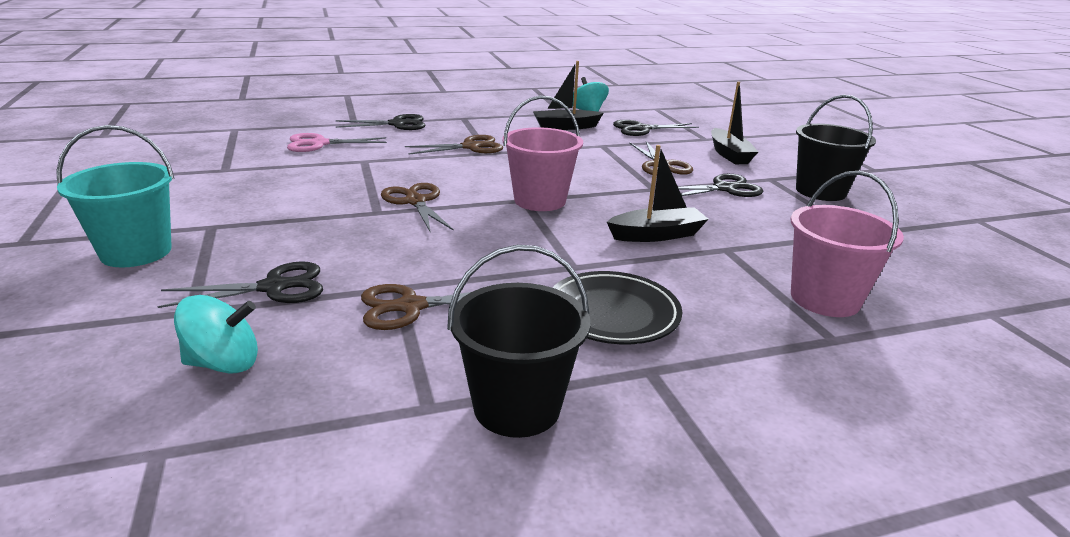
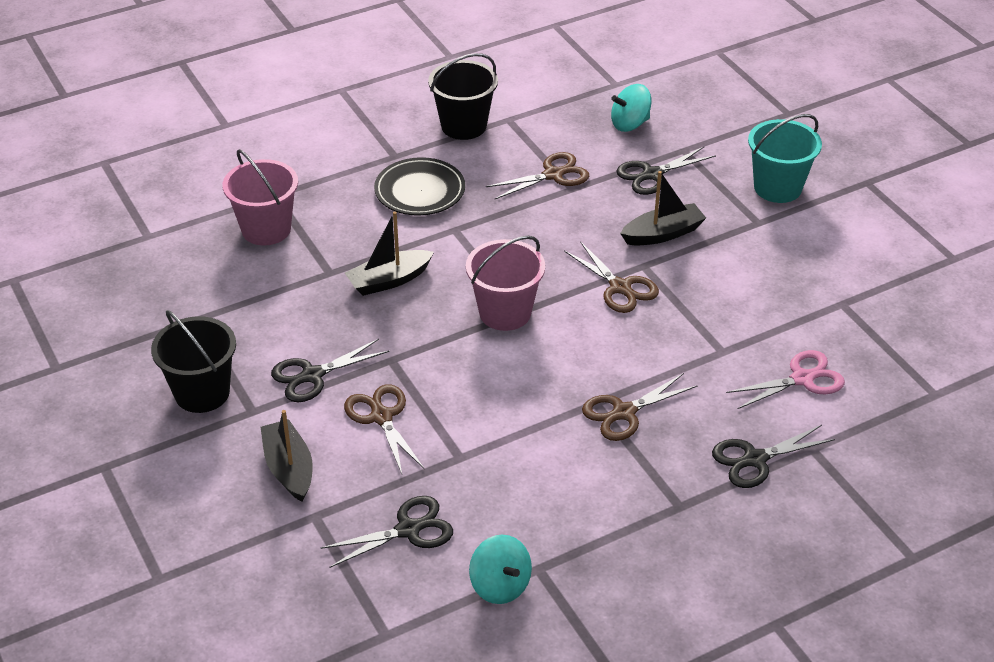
camera: 170 degrees right, 15 degrees up
black boat [533,61,603,130] -> black boat moved to [620,171,706,245]

